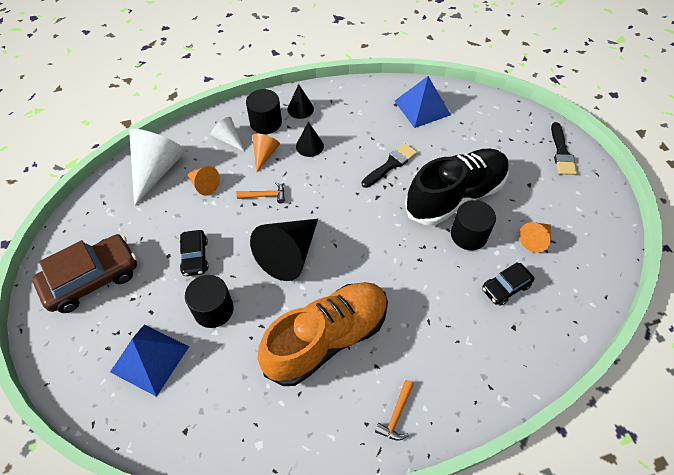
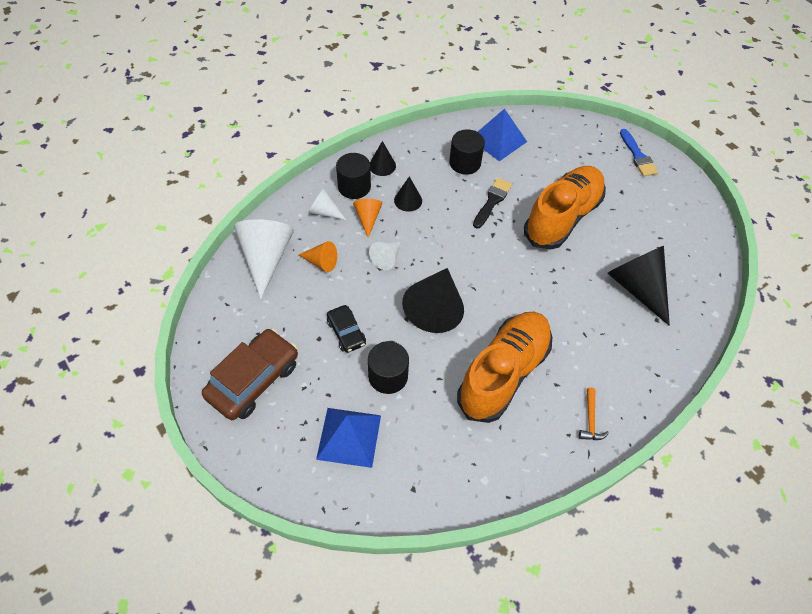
camera: 20 degrees left, 0 degrees up
orange hammer [236,182,285,203] -> white cone [369,242,401,270]
black shoe [405,148,509,225] -> orange shoe [524,166,606,250]
black cylinder [451,200,496,250] -> black cylinder moved to [449,129,485,175]
black car [482,262,535,306] -> black cone [607,246,670,326]
orange cone [519,222,551,253] -> none
black brush [551,122,577,175] -> blue brush [620,129,658,177]

